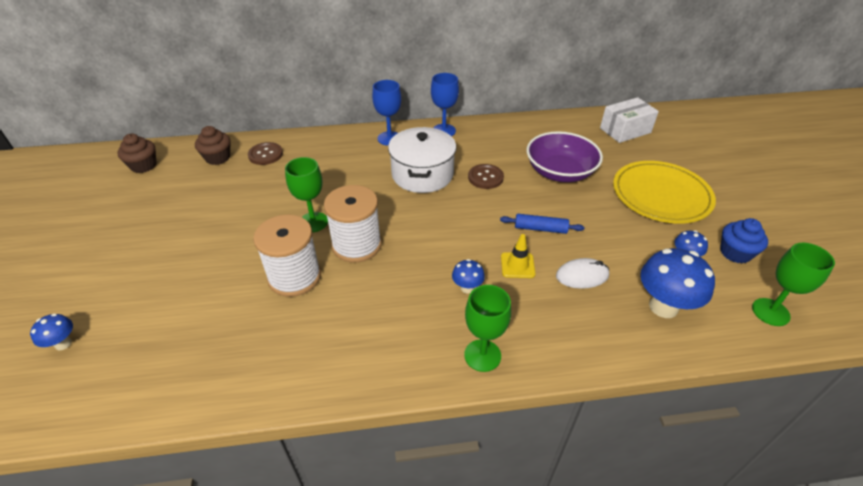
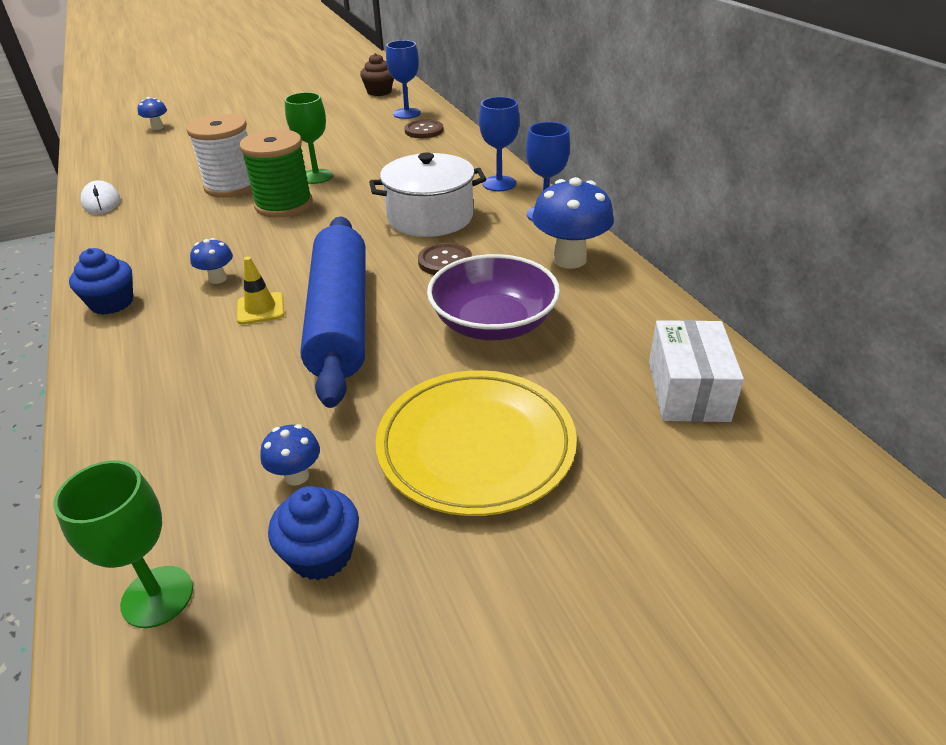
camera: 75 degrees right, 5 degrees down
brown cupcake [195,126,230,165] -> blue goblet [386,40,421,119]
white spool [324,185,382,263] -> green spool [239,129,313,217]
green goblet [464,285,511,372] -> blue cupcake [69,248,133,315]
blue rolling pin [500,214,584,234] -> blue rolling pin [300,217,366,408], size x2.48
white mouse [556,258,609,289] -> white mouse moved to [81,180,120,214]
white box [600,97,659,143] -> white box turned 45 degrees clockwise [649,320,744,422]
blue mushroom [640,248,715,318] -> blue mushroom moved to [532,177,614,269]

